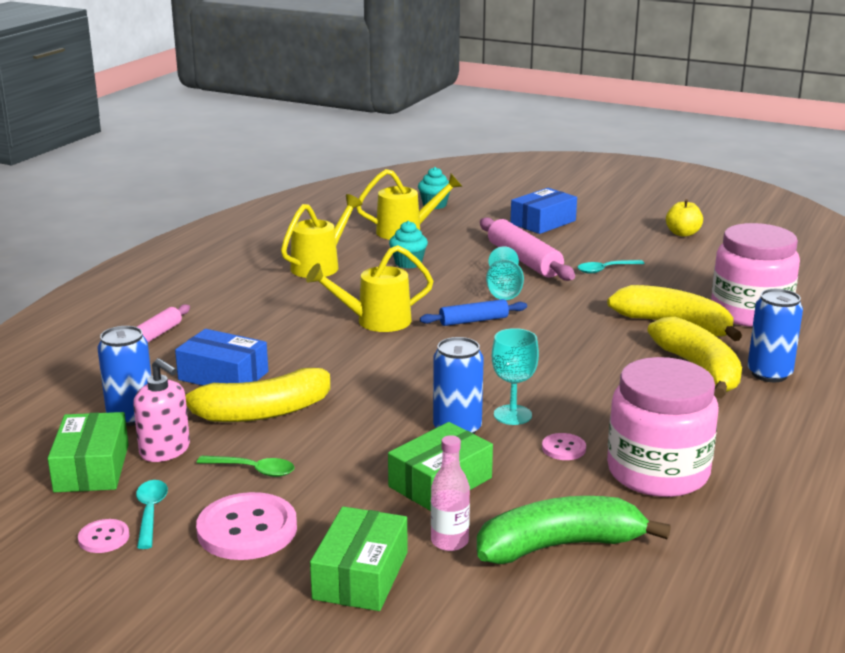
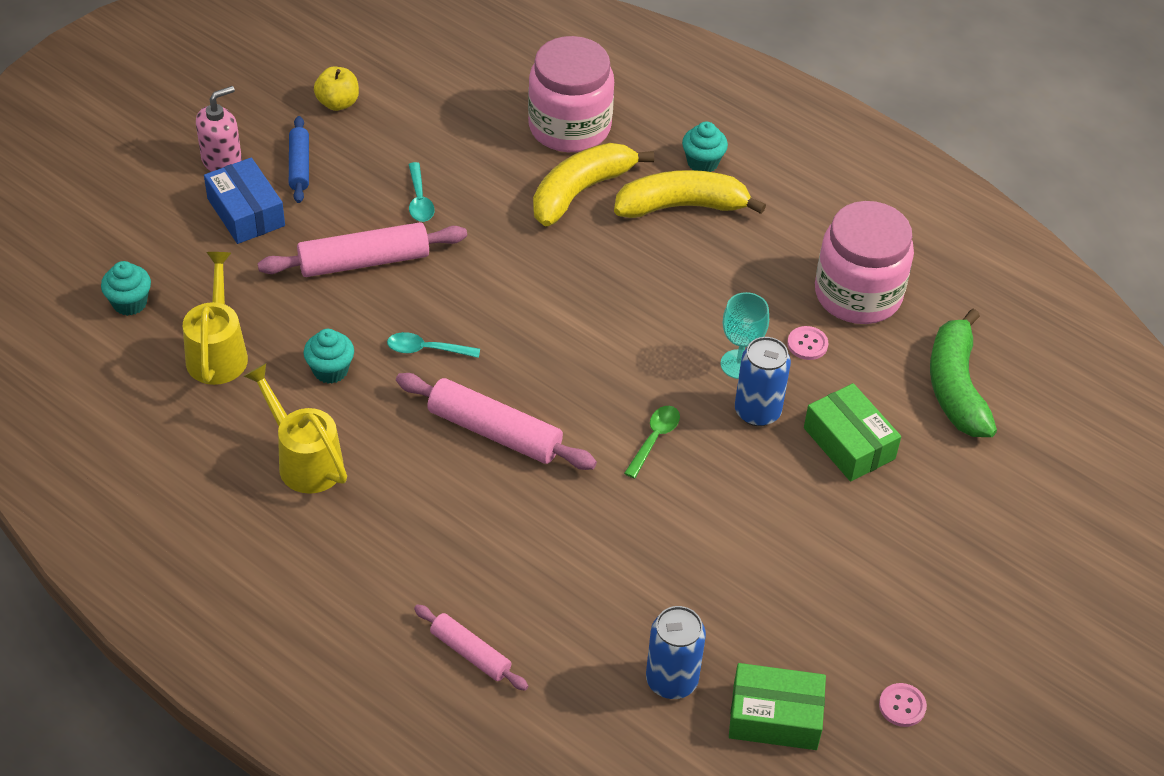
camera: 80 degrees left, 25 degrees up
pink soap dispenser [133,358,190,462] -> pink soap dispenser moved to [196,86,242,172]
turquoise spoon [136,480,168,549] -> turquoise spoon moved to [387,332,480,358]
blue box [175,329,268,386] -> none
yellow banana [185,368,330,422] -> none
pink button [196,492,297,560] -> none
green spoon [197,456,295,477] -> green spoon moved to [624,406,680,478]
yellow watering can [306,245,433,332] -> pink rolling pin [396,373,597,470]
green box [310,506,407,611] -> none
blue rolling pin [420,299,527,326] -> blue rolling pin moved to [289,116,309,203]
pink bottle [431,435,470,551] -> none
turquoise goblet [486,246,524,300] -> none
blue can [748,289,803,382] -> turquoise cupcake [682,122,728,172]

